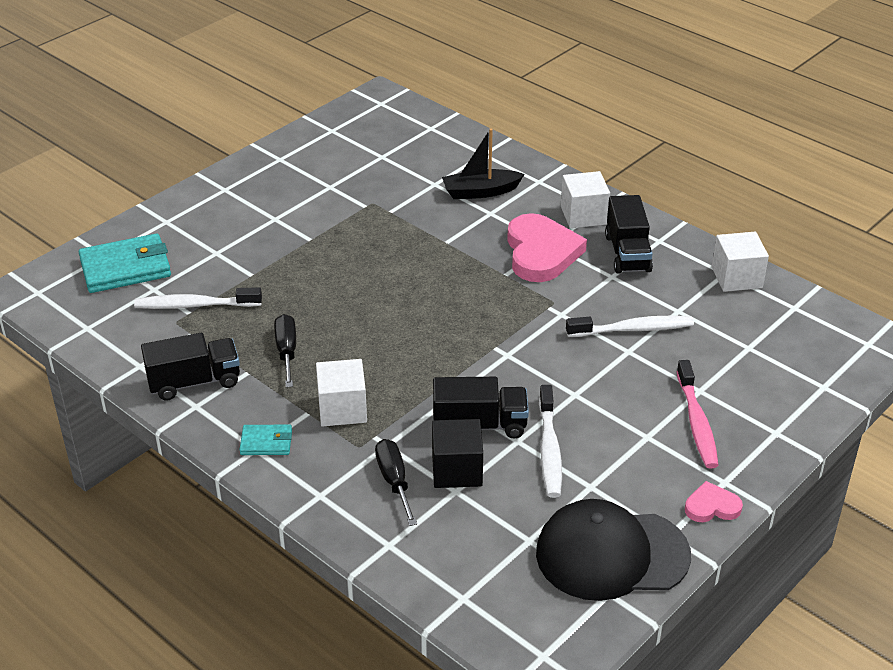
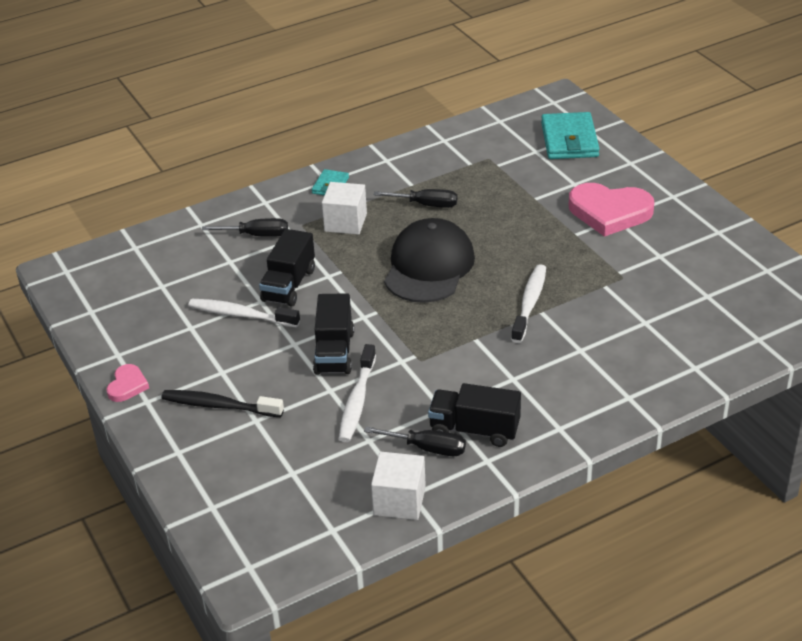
camera: 110 degrees right, 0 degrees up
white toothbrush [134,287,262,309] -> white toothbrush moved to [511,264,546,343]
black truck [141,333,240,401] -> black truck moved to [313,293,354,375]
black cube [432,419,483,488] -> none
black boat [442,129,525,199] -> none
pink heart [507,213,587,282] -> pink heart moved to [569,183,654,237]
black cap [536,499,691,601] -> black cap moved to [384,218,475,303]
white cube [561,171,610,228] -> none
pink toothbrush [676,360,719,469] -> black toothbrush [161,390,284,417]
none -> black screwdriver [364,427,466,456]

